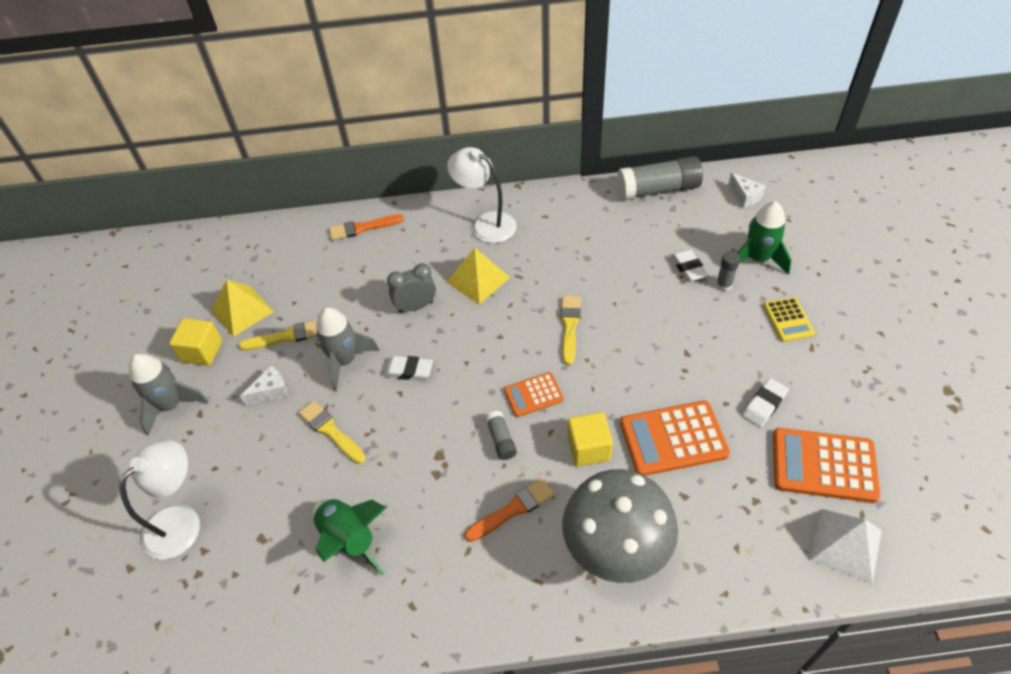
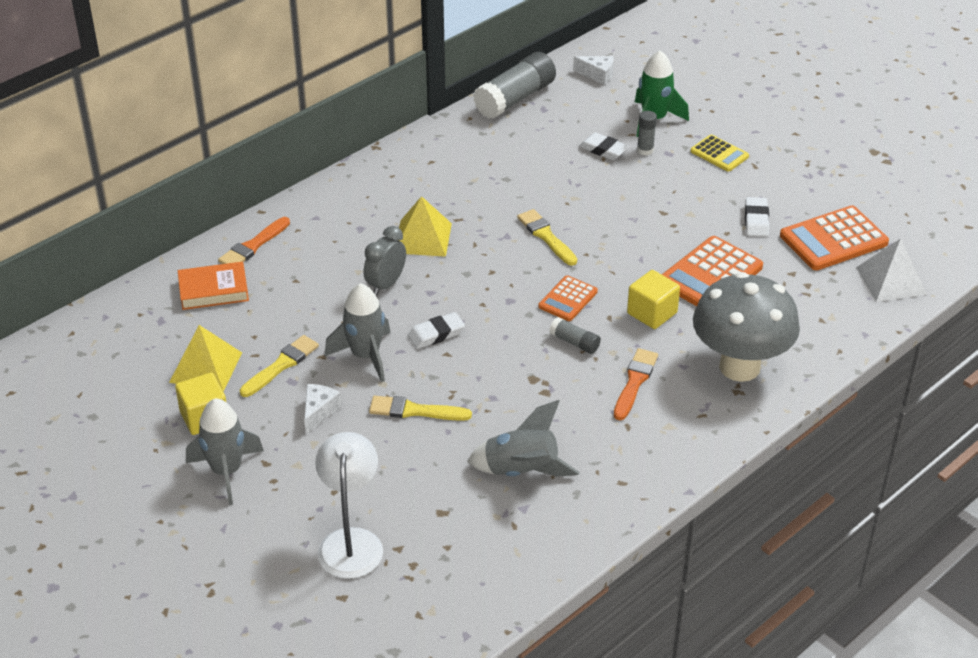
camera: 40 degrees left, 10 degrees down
green rocket [313,499,387,575] -> grey rocket [467,400,579,477]
white lamp [447,147,517,243] -> none
none -> orange book [178,262,249,310]

